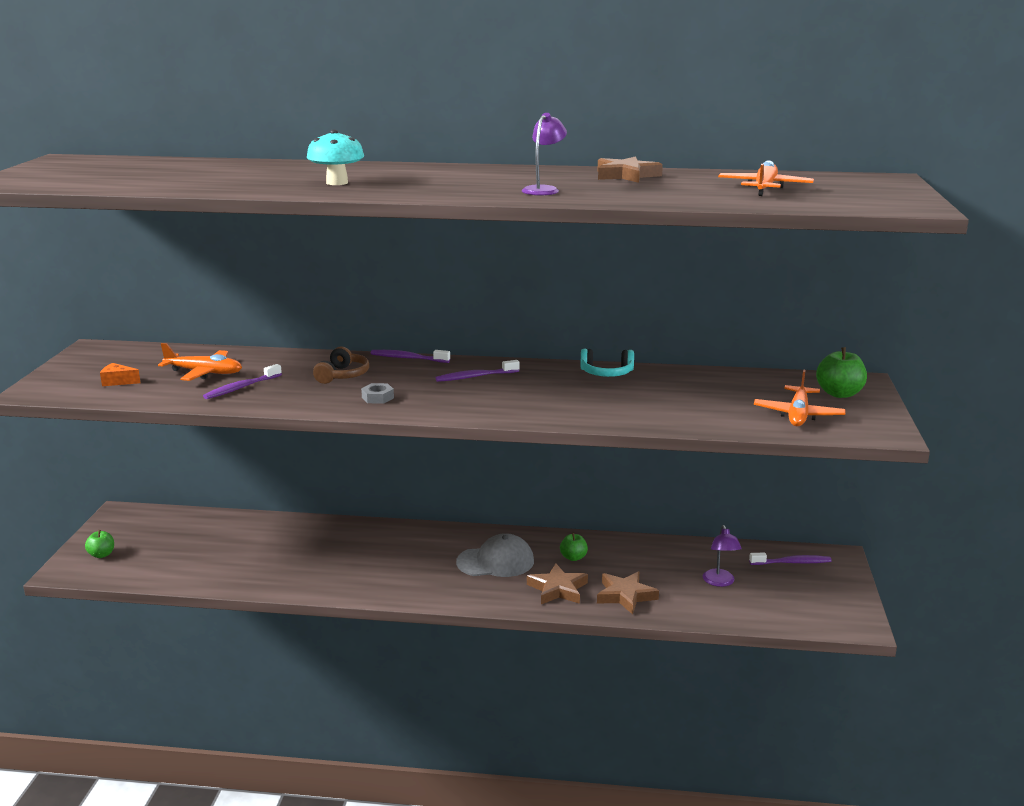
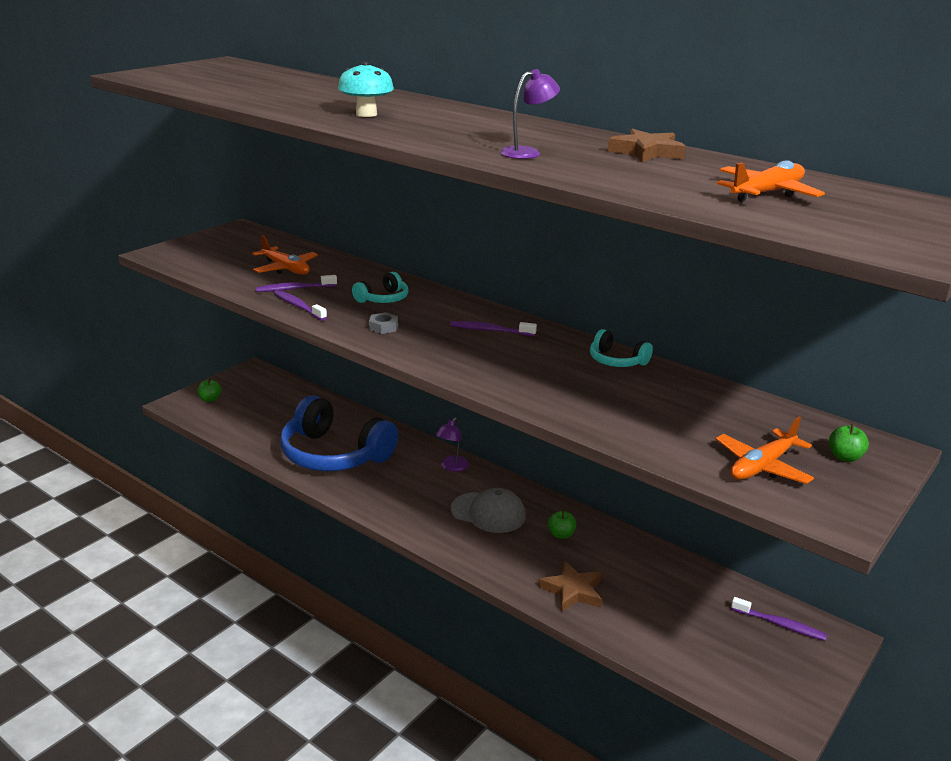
camera: 30 degrees right, 5 degrees up
orange cheese [100,363,141,386] -> none
brown headphones [313,346,369,384] -> turquoise headphones [352,272,409,303]
purple toothbrush [371,350,450,363] -> purple toothbrush moved to [274,290,327,321]
brown star [527,563,588,604] -> none
purple lamp [703,525,742,587] -> purple lamp moved to [435,417,469,472]
green apple [816,347,867,398] -> green apple [829,424,869,462], size x0.63
none -> blue headphones [280,395,398,471]

